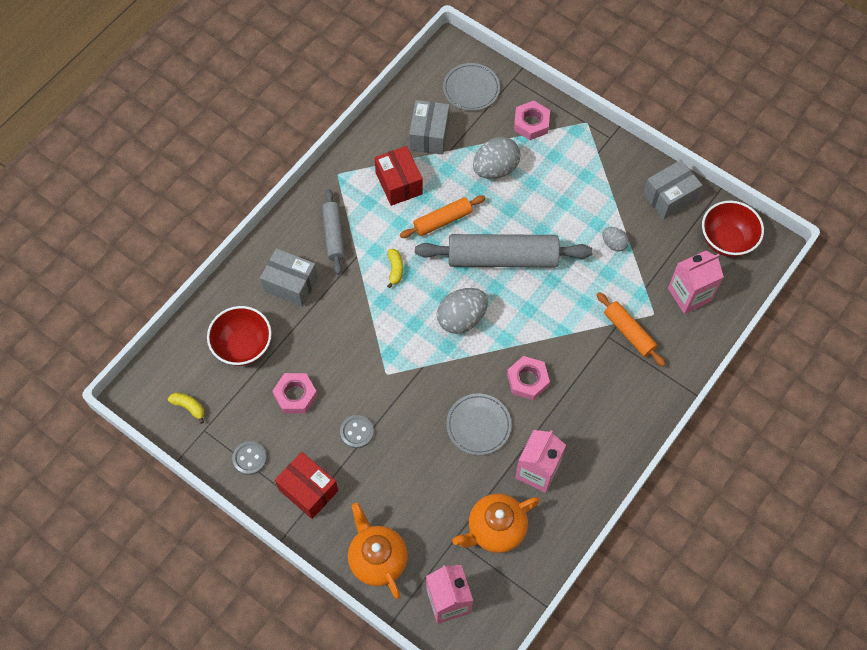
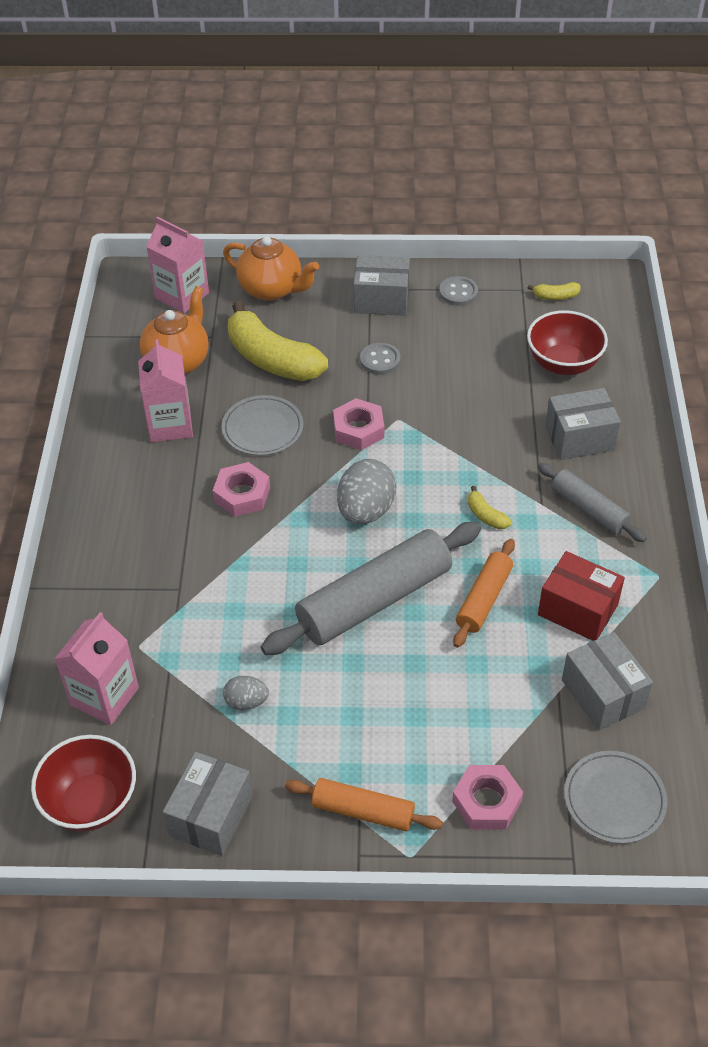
camera: 145 degrees right, 15 degrees down
pink nut [273,373,318,414] -> pink nut moved to [333,398,384,450]
red box [275,452,338,519] -> grey box [353,255,410,316]
grey egg [473,137,520,179] -> none
orange rolling pin [597,292,666,367] -> orange rolling pin moved to [285,778,443,831]
none -> yellow banana [228,301,328,381]

